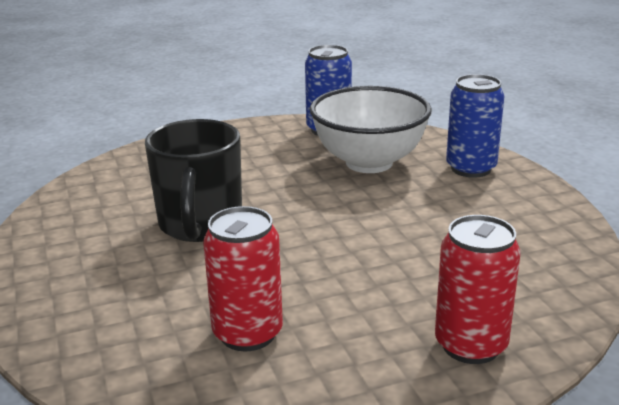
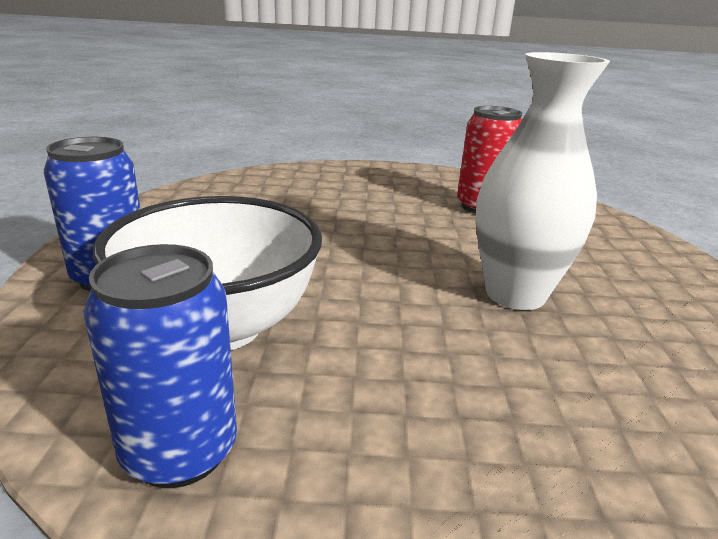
camera: 160 degrees left, 0 degrees up
black mug [145,119,242,242] -> white vase [475,52,610,310]
red can [435,215,521,364] -> none

